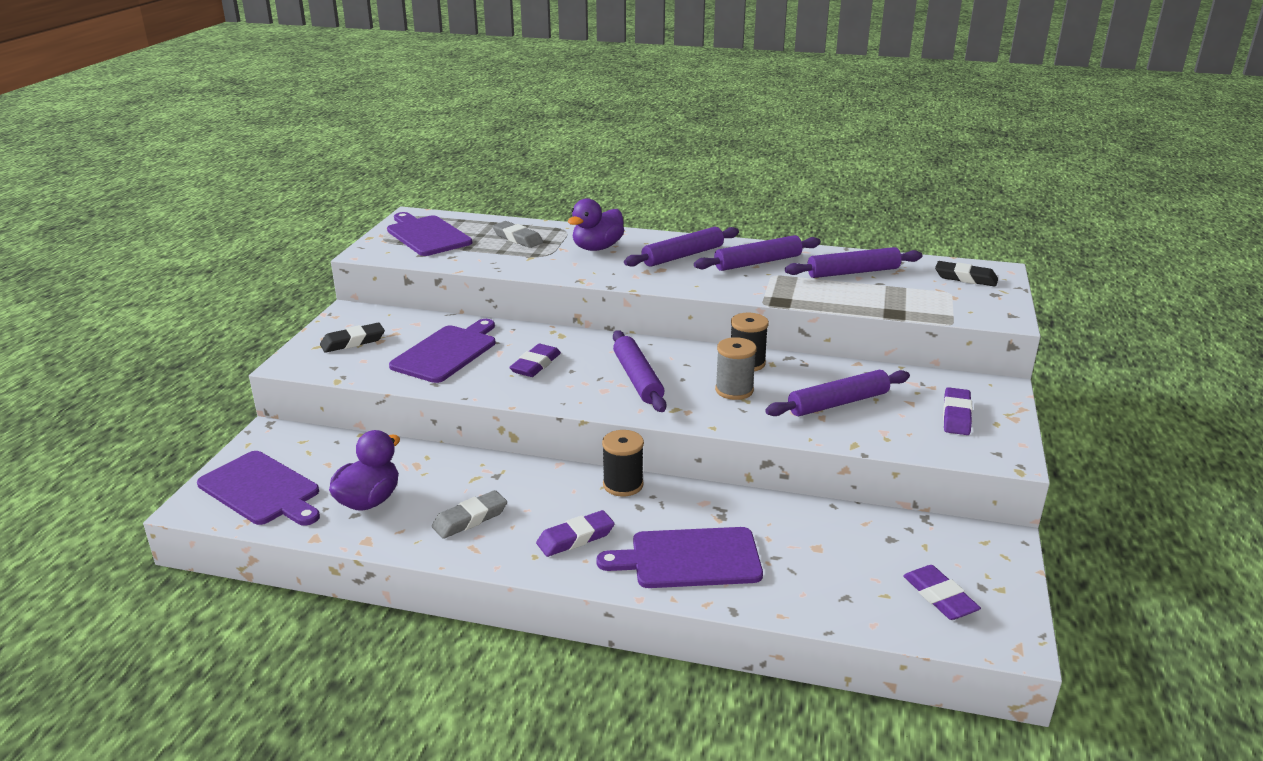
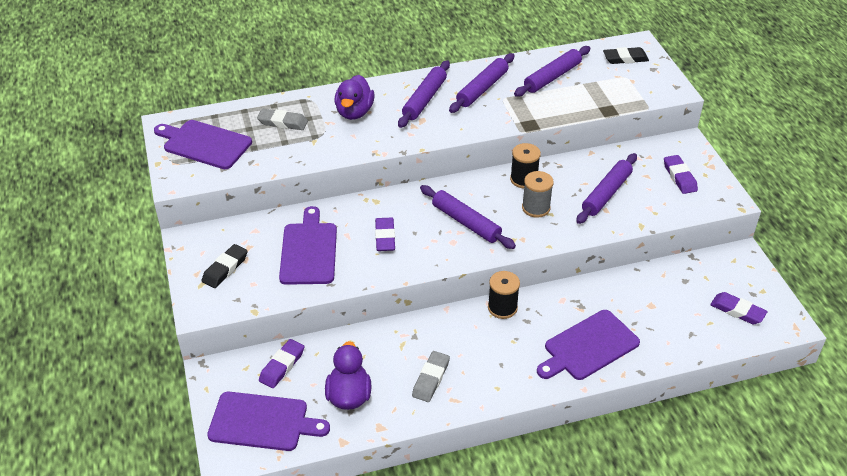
camera: 30 degrees left, 15 degrees up
purple eraser [536,510,615,557] -> purple eraser moved to [259,339,304,388]

